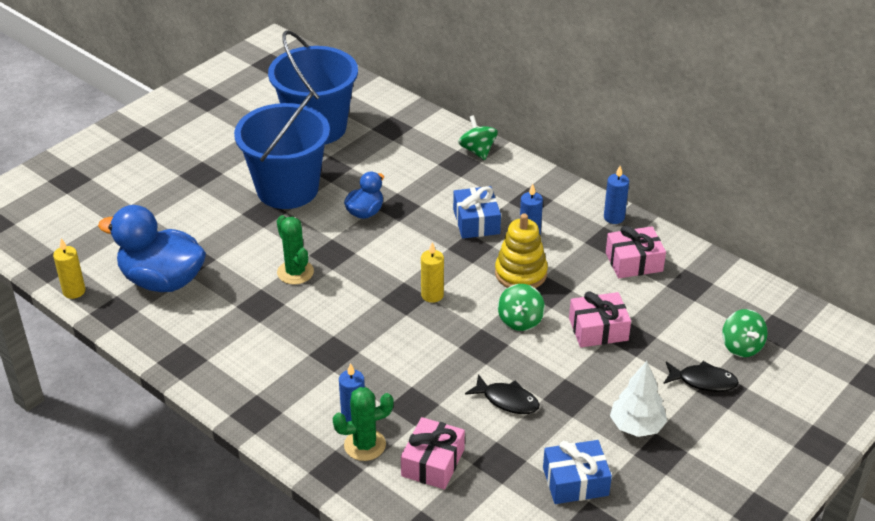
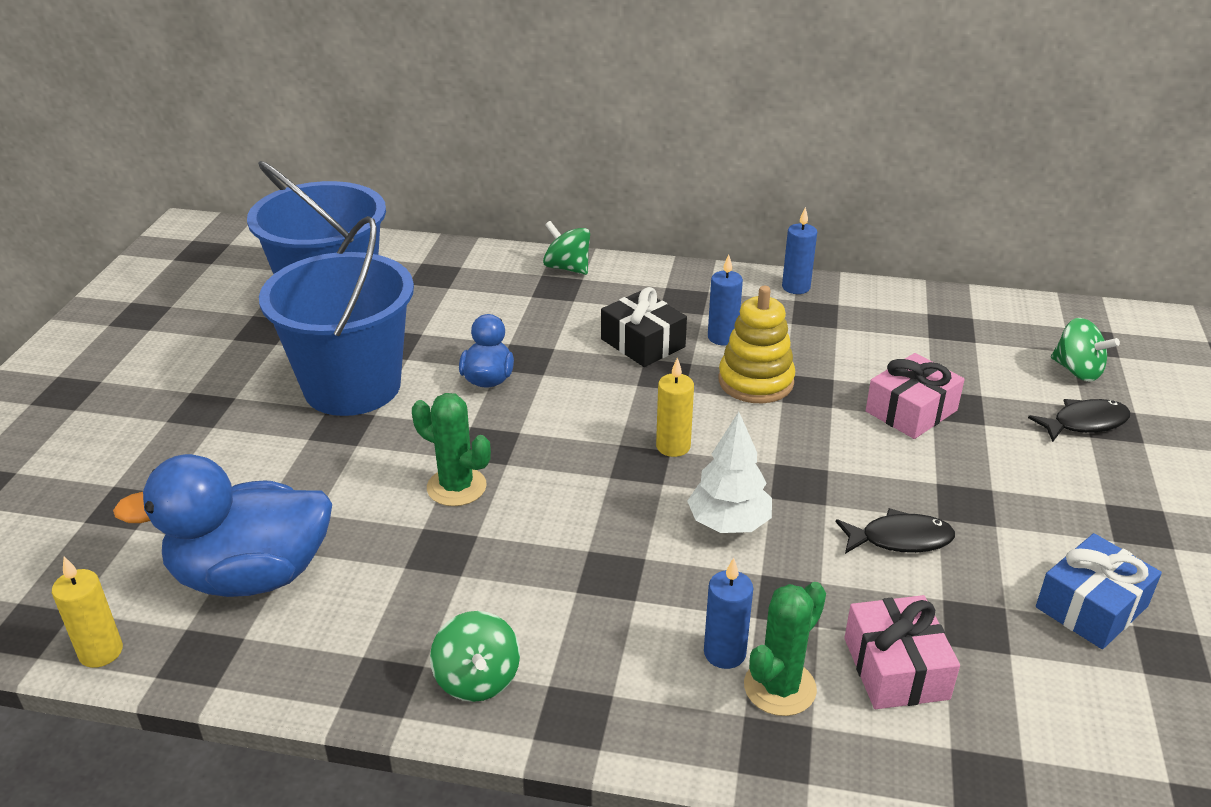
camera: 30 degrees left, 5 degrees down
blue gift [453,186,501,239] -> black gift [601,287,687,367]
green spinning top [498,284,545,331] -> green spinning top moved to [430,611,520,702]
pink gift [606,226,666,278] -> none
white tree [610,361,667,437] -> white tree moved to [687,412,772,533]

